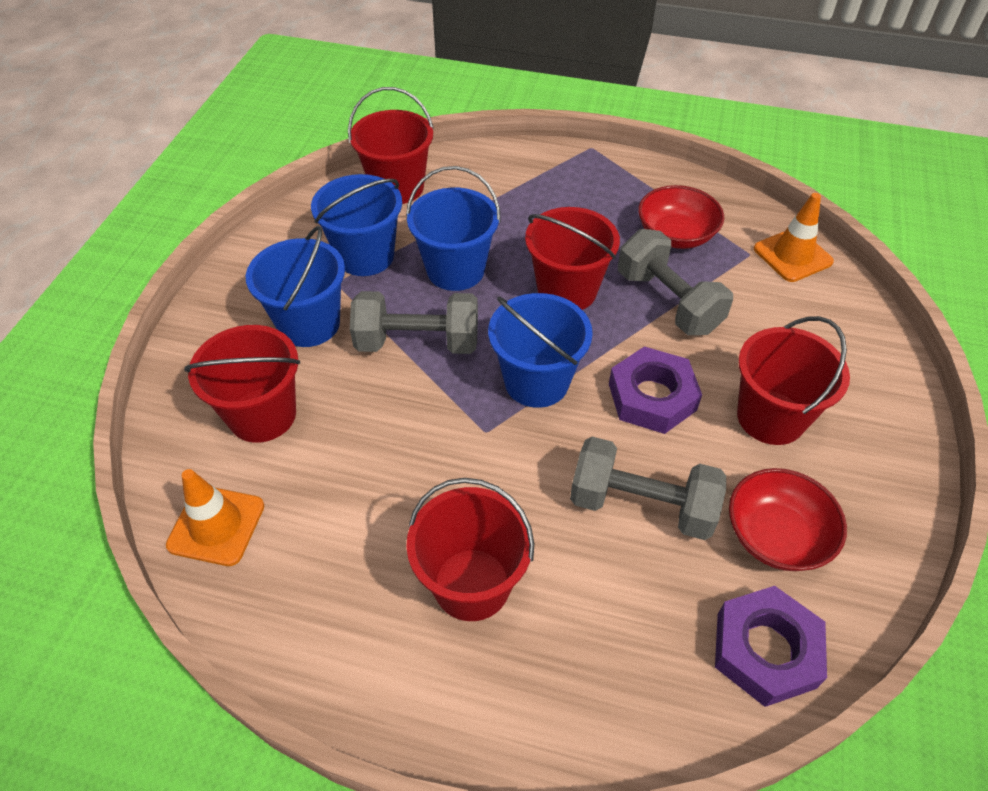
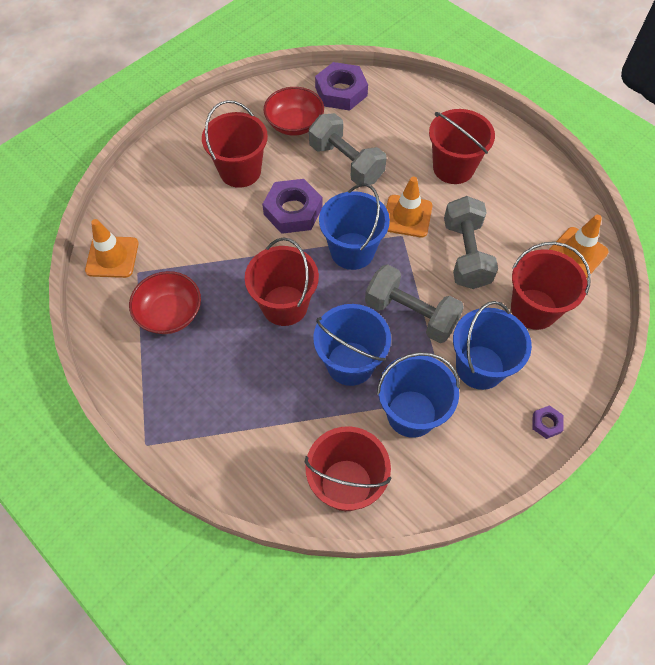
camera: 150 degrees left, 10 degrees up
grey dumbbell [618,229,733,335] -> grey dumbbell moved to [444,196,498,289]
none -> orange traffic cone [386,177,432,237]
none -> purple nut [532,405,564,439]

